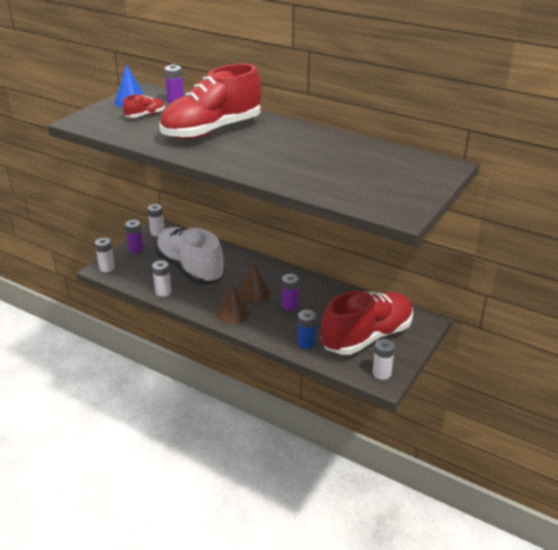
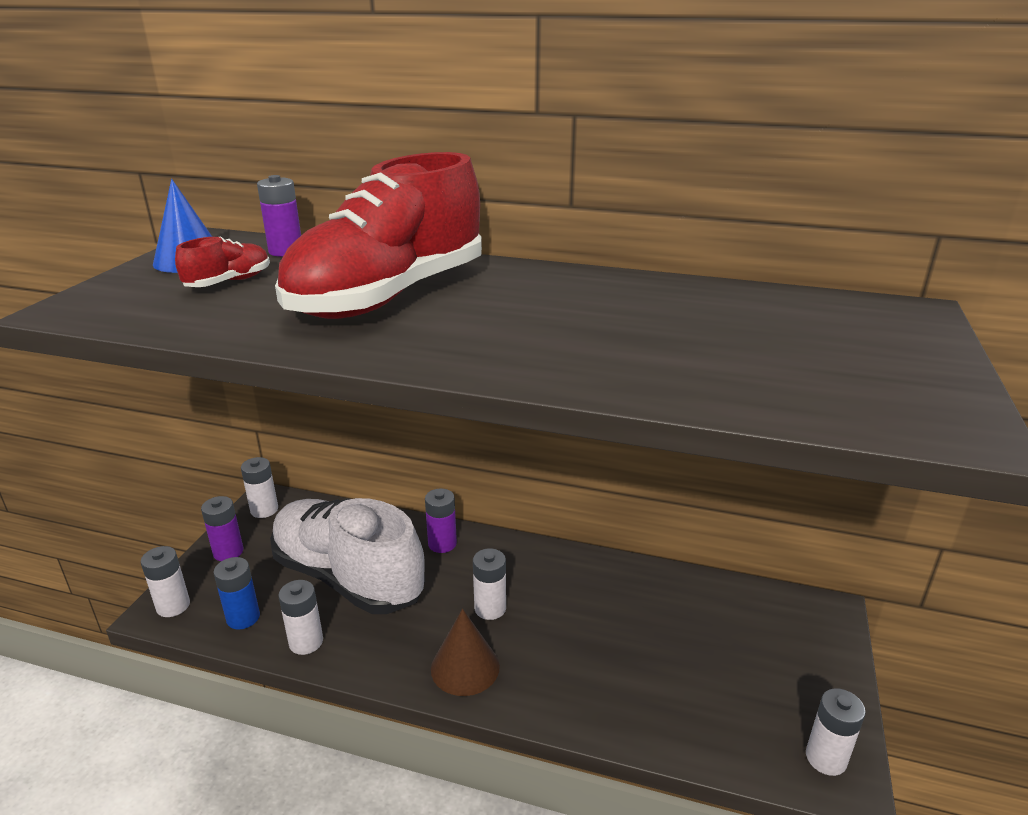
camera: 15 degrees left, 5 degrees down
brown cone [238,262,270,303] -> white battery [473,548,506,620]
purple battery [282,274,299,311] -> purple battery moved to [425,488,457,553]
blue battery [298,310,316,349] -> blue battery moved to [213,557,260,630]
red shoe [321,291,413,355] -> none

